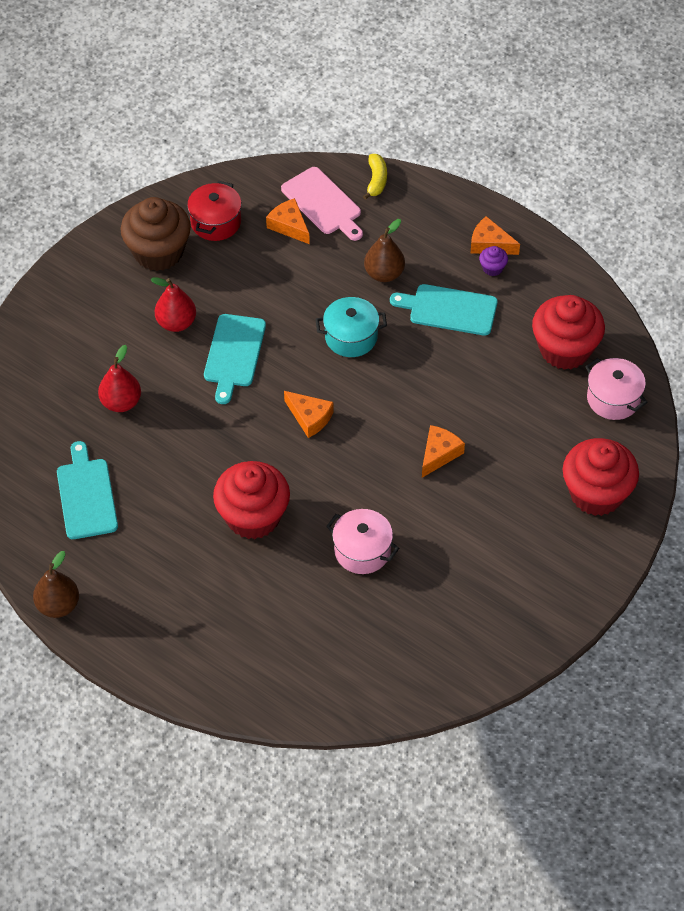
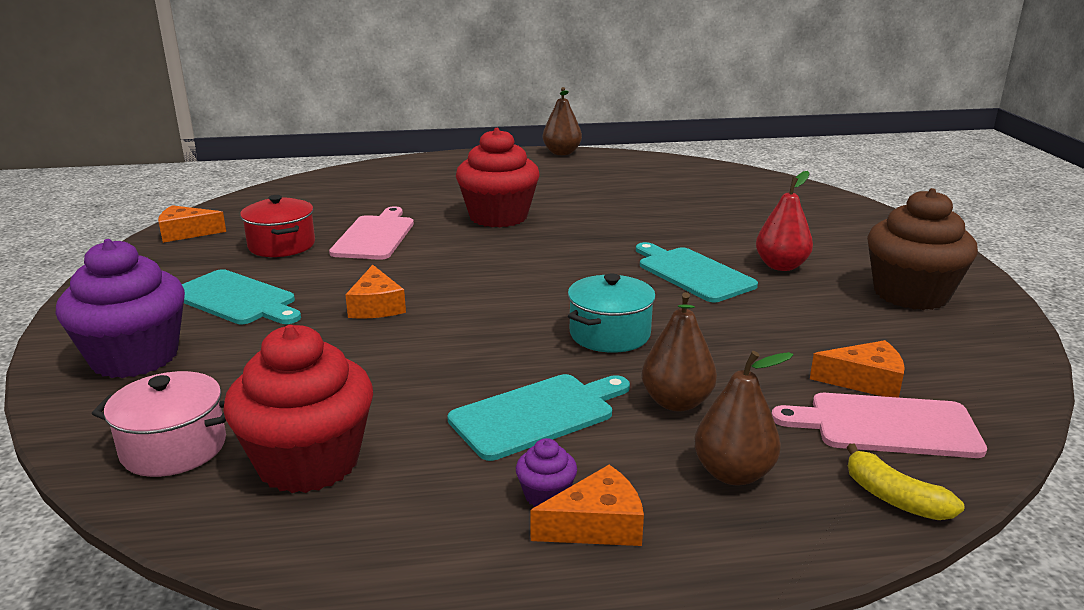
camera: 135 degrees right, 30 degrees down
turquoise cutting board [57,441,118,539] -> turquoise cutting board moved to [182,269,301,324]
red pear [98,345,141,412] -> none
red pot [187,181,242,241] -> red pot moved to [240,195,315,257]
orange cheese [284,391,334,438] -> orange cheese moved to [158,205,226,243]
pink pot [326,509,399,574] -> pink cutting board [329,206,414,260]
red cupcake [563,438,639,516] -> purple cupcake [56,239,185,378]
none -> brown pear [694,351,793,485]

